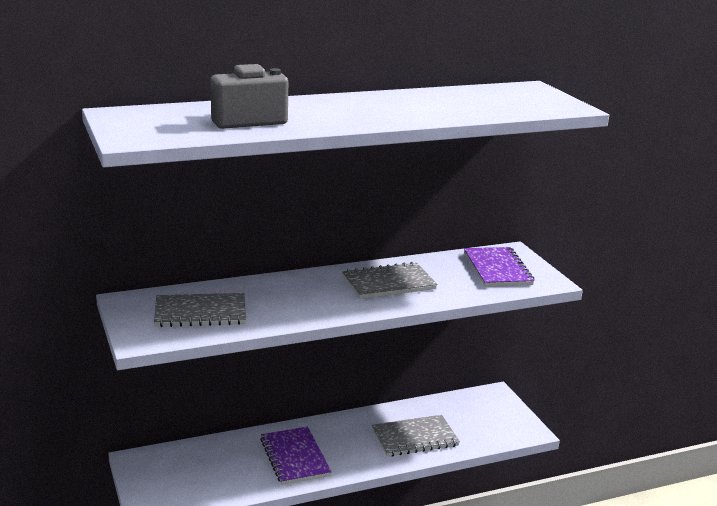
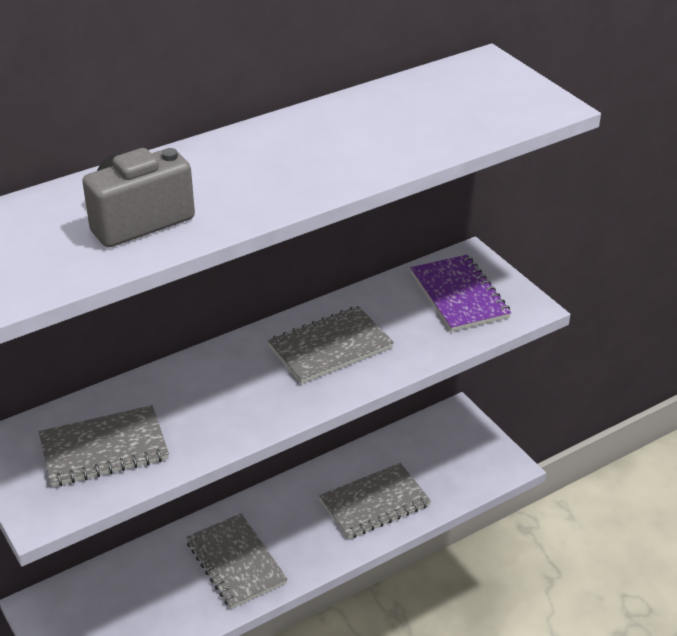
camera: 10 degrees left, 15 degrees up
purple notebook [260,426,331,485] -> grey notebook [186,513,288,609]

